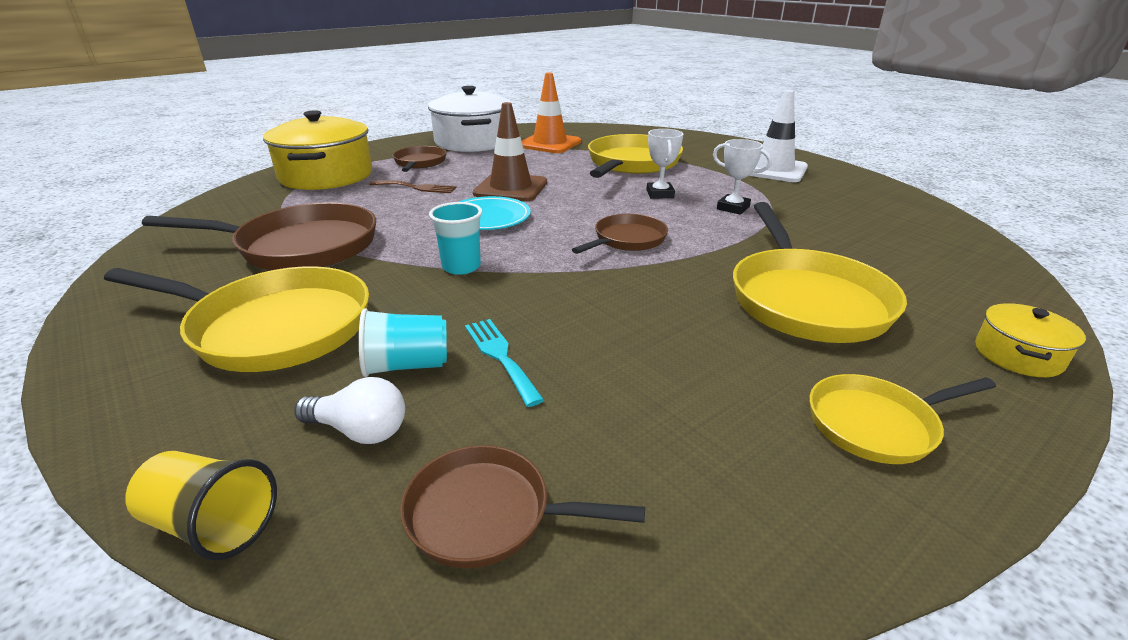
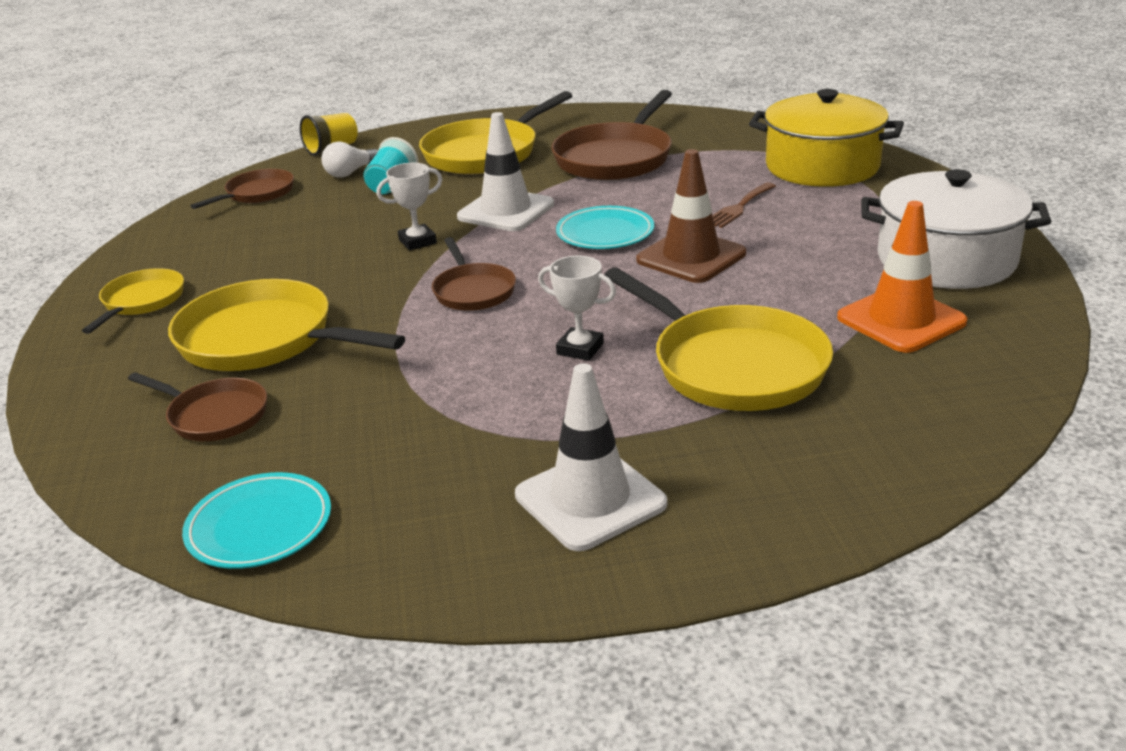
camera: 120 degrees right, 0 degrees up
brown pan [393,146,447,172] -> brown pan moved to [128,372,267,441]
turquoise cup [429,202,482,275] -> white traffic cone [457,112,554,231]
turquoise fork [465,319,544,407] -> none
white trophy [713,139,771,215] -> white trophy moved to [377,163,443,250]
yellow pot [975,303,1086,377] -> none
none -> turquoise plate [182,472,331,569]

